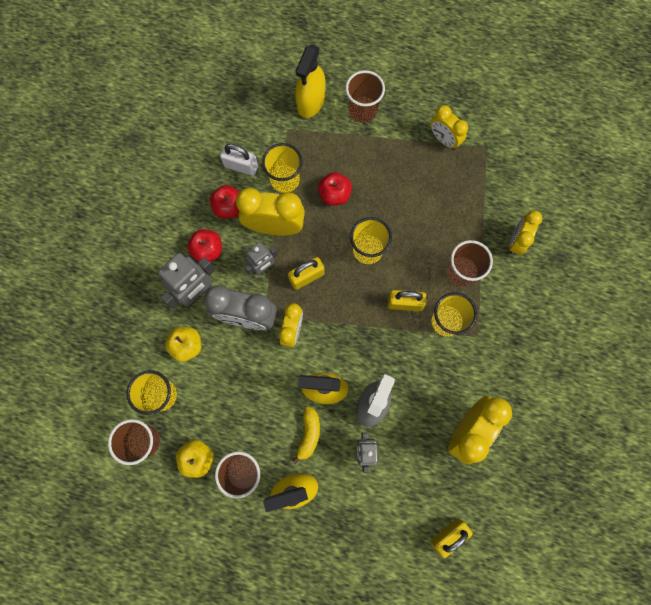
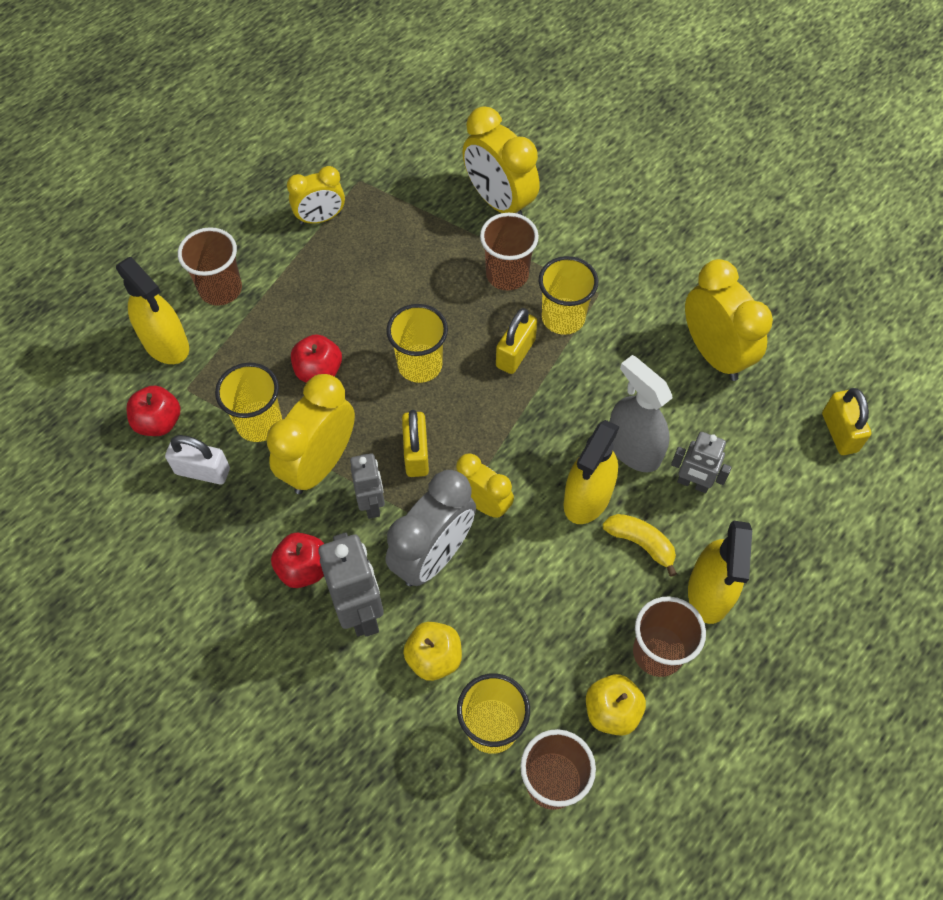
camera: 65 degrees left, 15 degrees down
red apple [210,185,239,219] -> red apple moved to [127,386,180,436]
white padlock [220,144,258,176] -> white padlock turned 60 degrees clockwise [165,435,230,485]
yellow clock [509,210,542,255] -> yellow clock [462,106,540,215], size x1.61

